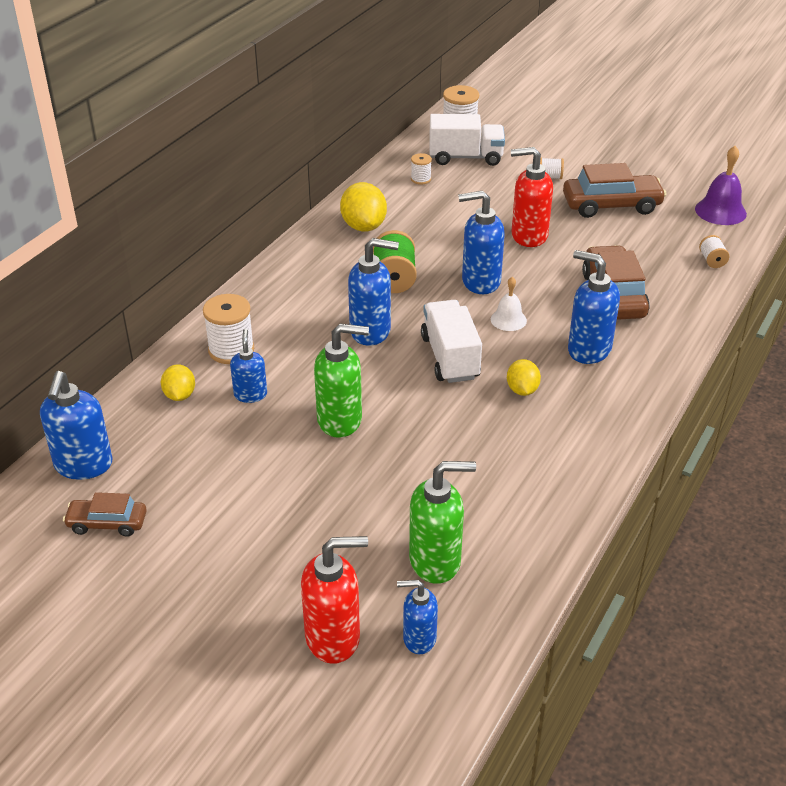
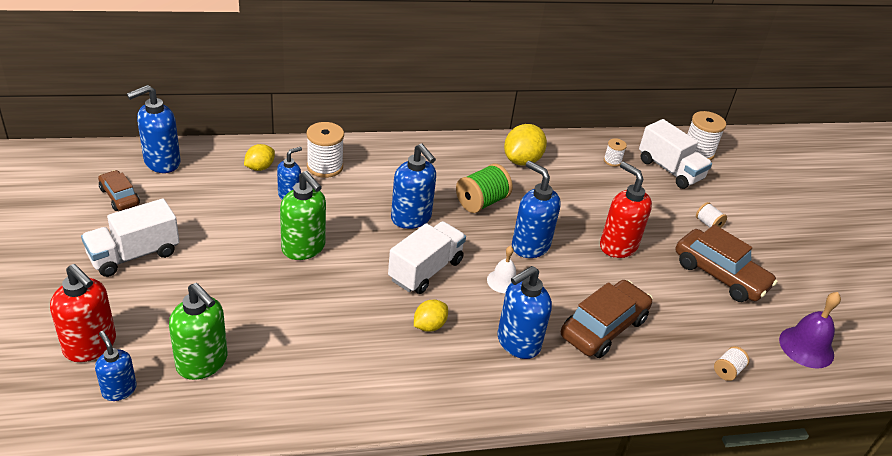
camera: 45 degrees right, 0 degrees up
blue soap dispenser [568,250,620,364] -> blue soap dispenser turned 120 degrees counterclockwise [498,266,552,359]
none -> white truck [81,198,180,277]

